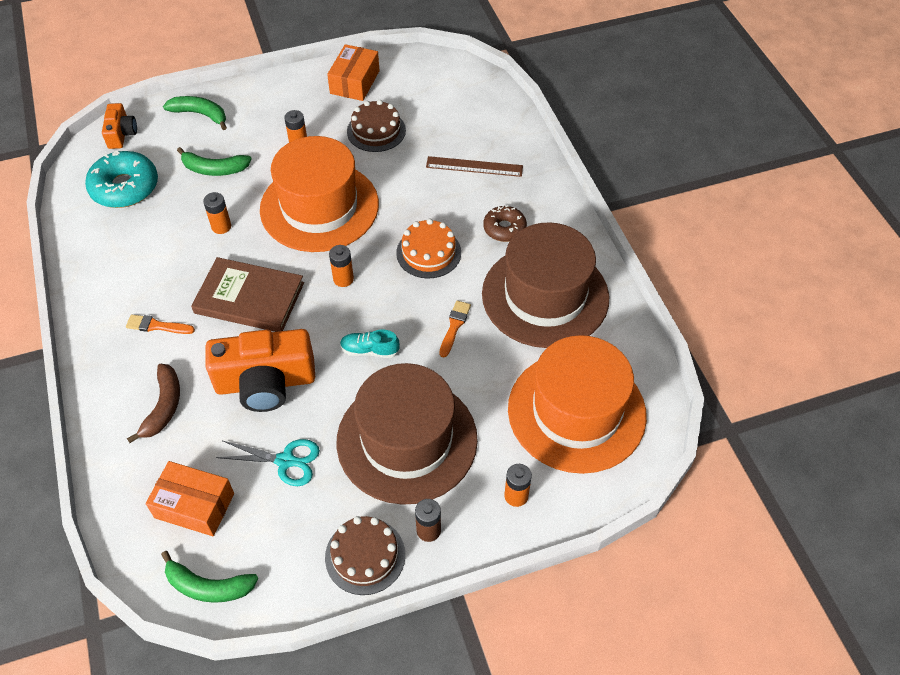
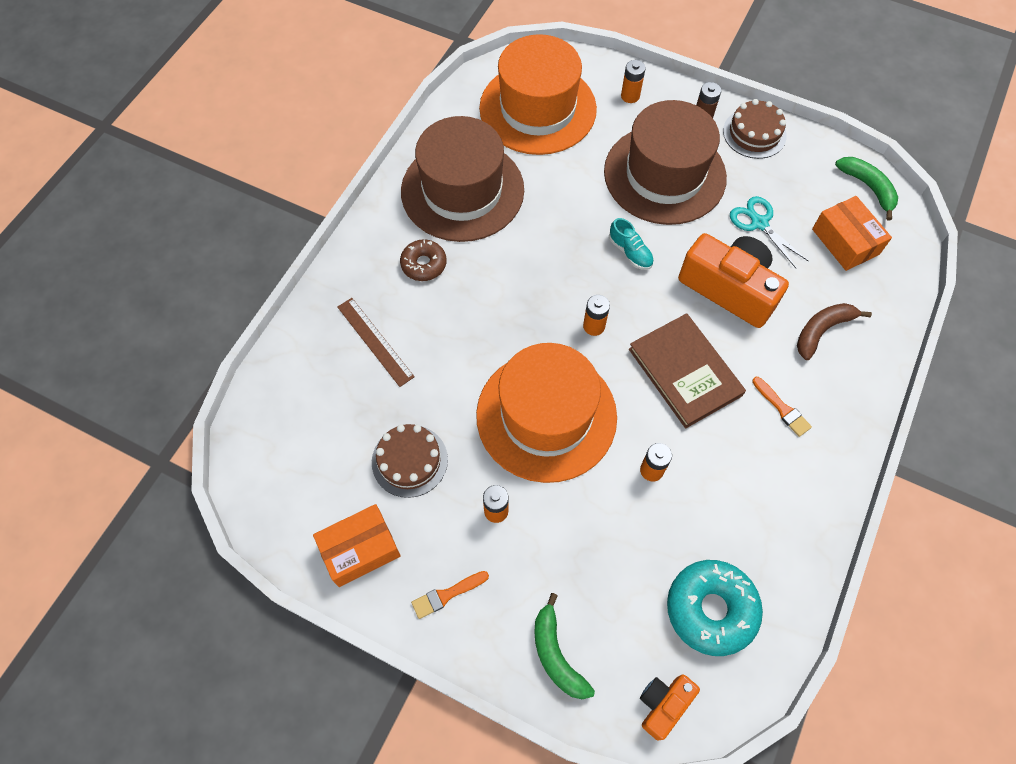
camera: 135 degrees left, 10 degrees up
green banana [177,147,252,176] -> none
orange cake [396,219,461,278] -> none
orange brush [439,301,471,358] -> orange brush moved to [411,571,489,619]

